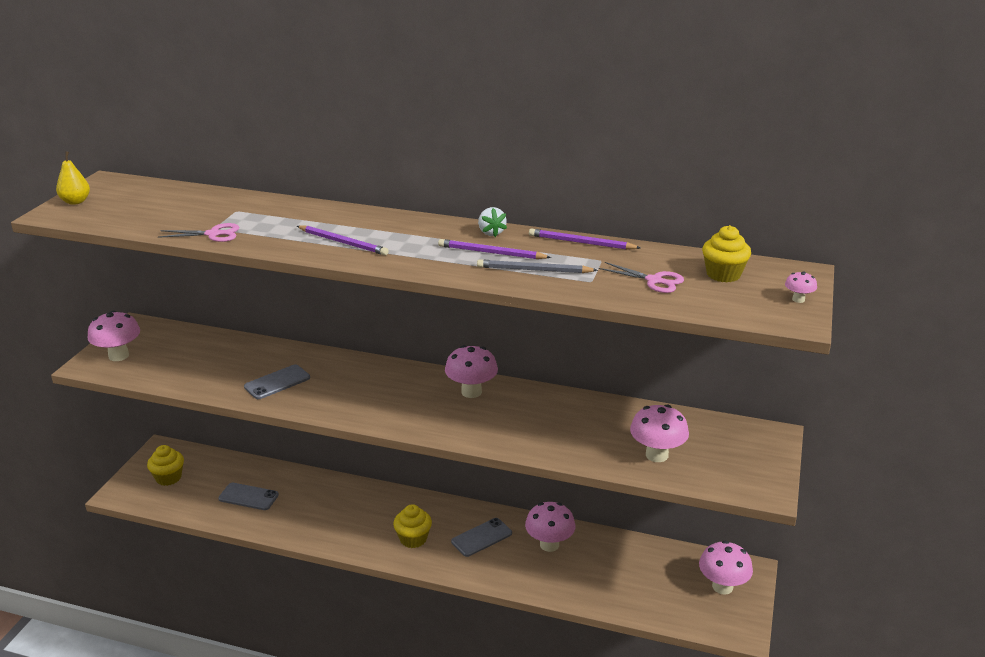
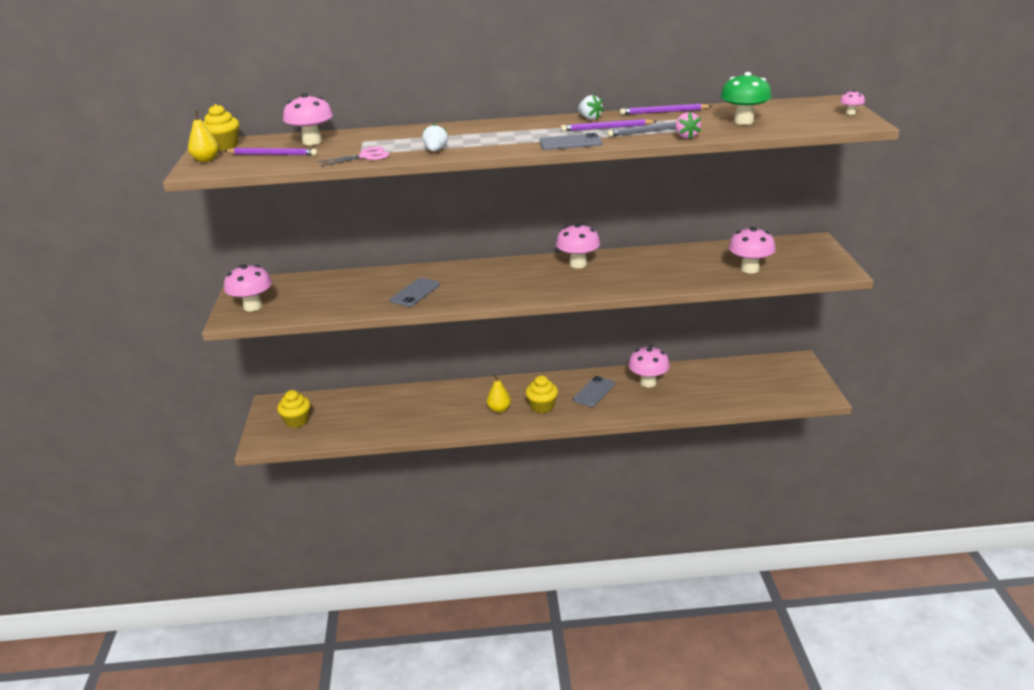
camera: 20 degrees left, 0 degrees up
grey phone [218,483,279,510] -> grey phone moved to [539,133,602,150]
purple pencil [297,225,388,255] -> purple pencil moved to [225,148,318,156]
pink scissors [599,262,684,293] -> green mushroom [721,72,772,125]
pink mushroom [699,541,753,595] -> pink mushroom moved to [283,93,333,145]
yellow cupcake [702,225,751,283] -> yellow cupcake moved to [203,104,239,150]
none -> white strawberry [422,123,448,151]
none -> yellow pear [487,374,511,413]
none -> pink strawberry [675,112,701,139]

